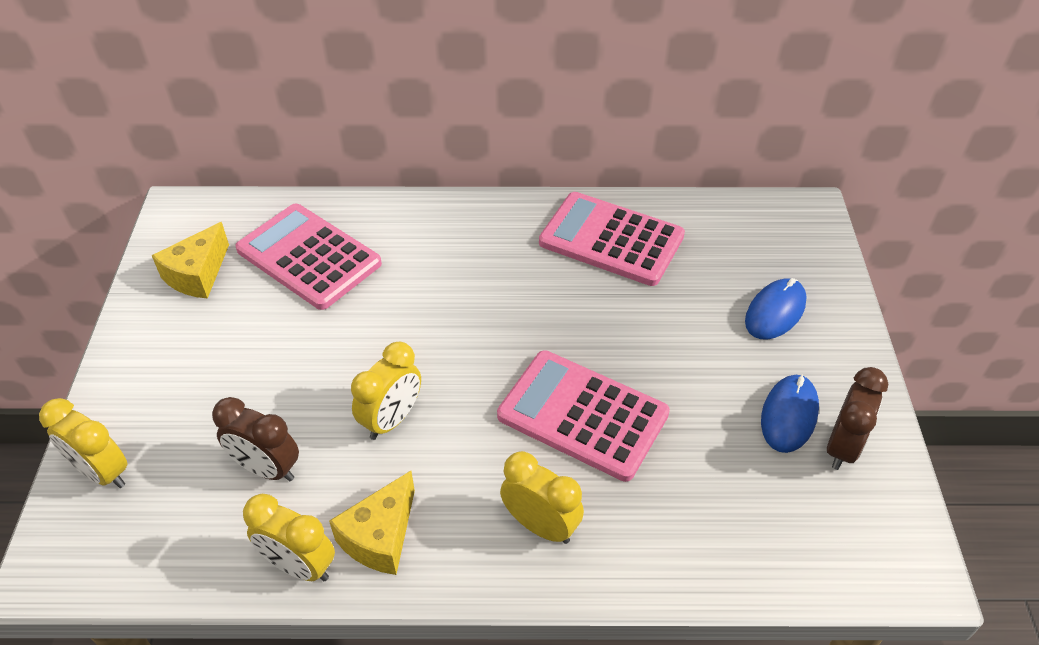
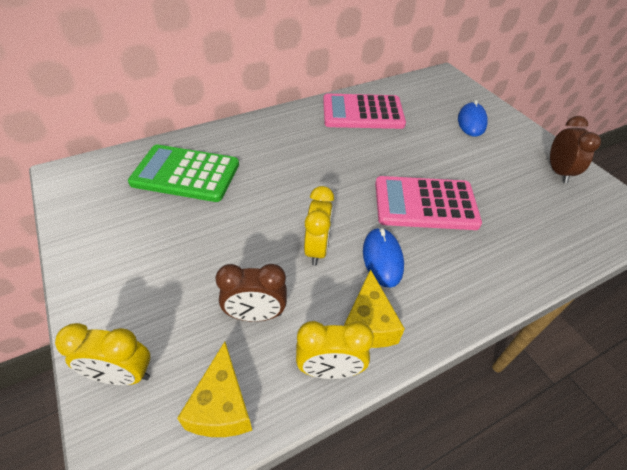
camera: 30 degrees left, 0 degrees up
yellow cheese [152,222,229,299] -> yellow cheese moved to [177,342,252,437]
pink calculator [235,204,382,310] -> green calculator [128,145,239,202]
yellow clock [500,451,584,544] -> none
blue mouse [761,374,819,453] -> blue mouse moved to [363,227,404,288]

